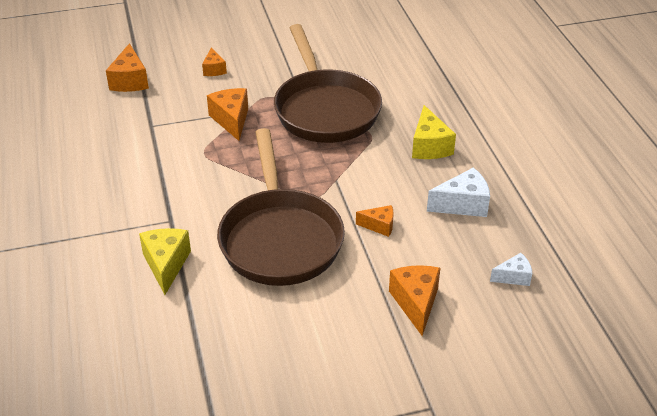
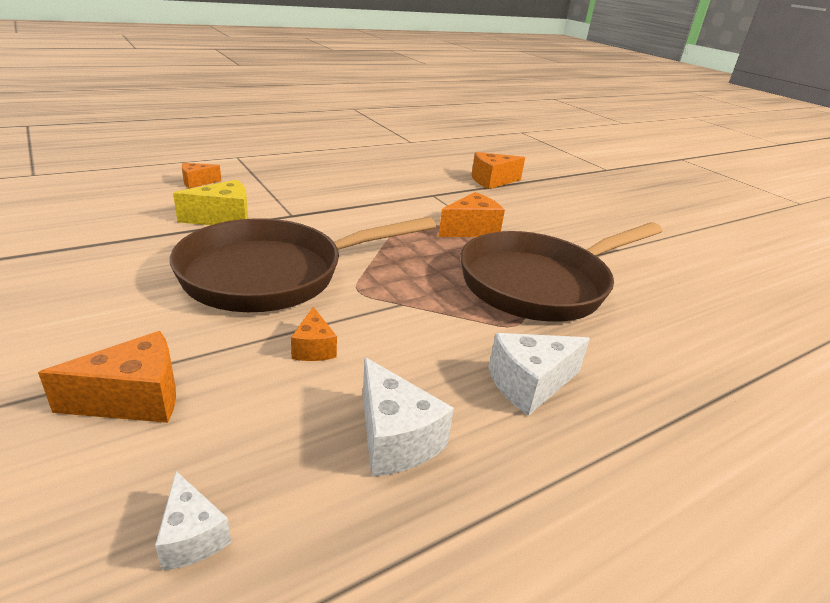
camera: 70 degrees right, 10 degrees down
orange cheese [202,48,227,76] -> orange cheese moved to [182,163,221,189]
yellow cheese [412,105,456,159] -> white cheese [488,333,590,416]

